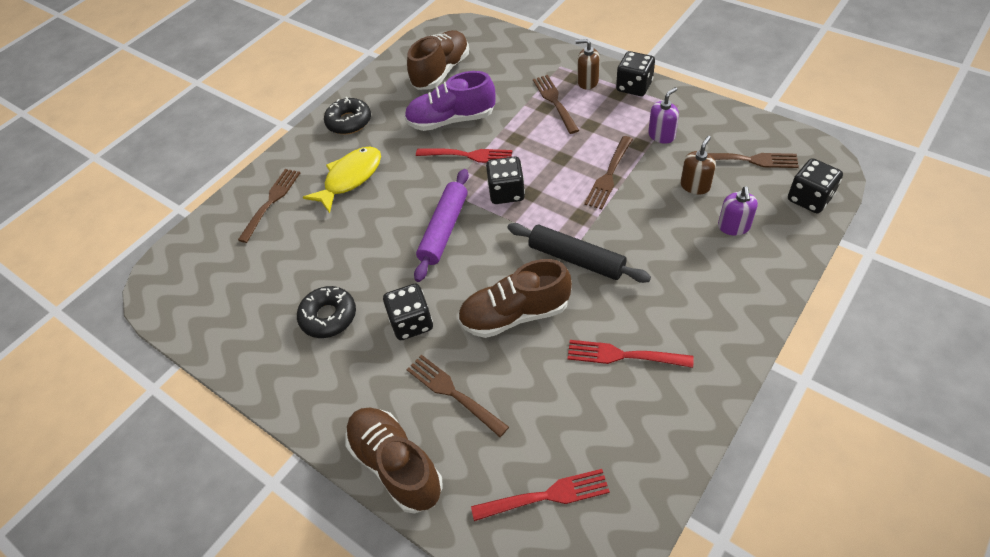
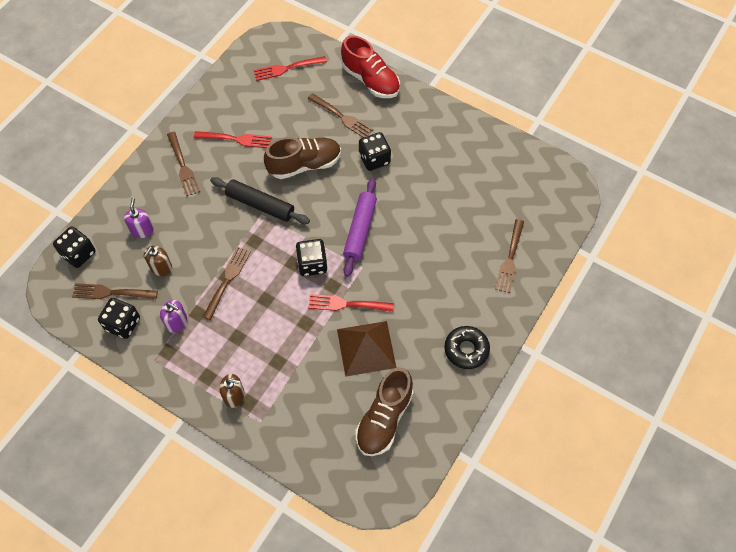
camera: 170 degrees right, 10 degrees up
black donut [297,286,356,338] -> none
yellow fish [303,146,381,213] -> none
brown shoe [345,407,443,514] -> red shoe [341,35,400,98]
purple shoe [404,71,495,131] -> brown pyramid [337,321,397,377]
brown fork [533,75,579,134] -> brown fork moved to [167,132,200,196]
black dice [616,51,655,96] -> black dice moved to [98,298,140,339]
purple soap dispenser [648,87,679,144] -> purple soap dispenser turned 105 degrees counterclockwise [160,300,187,333]

